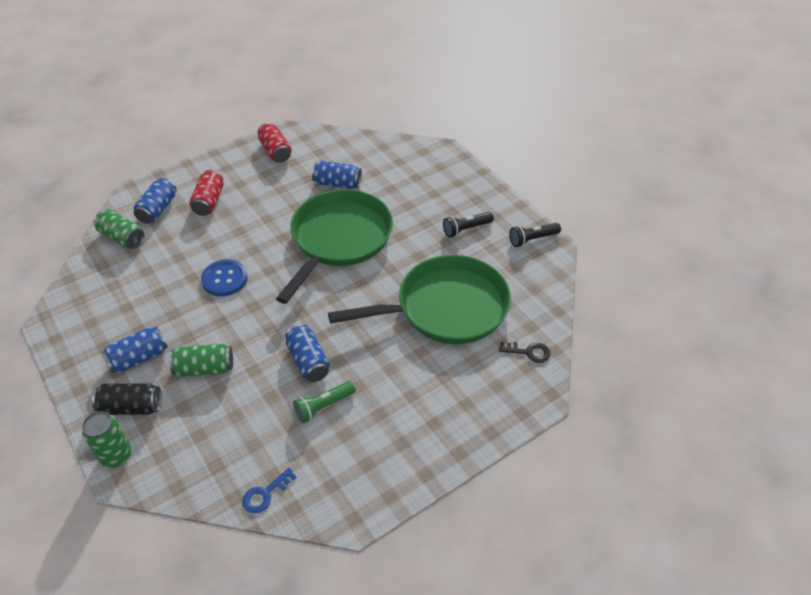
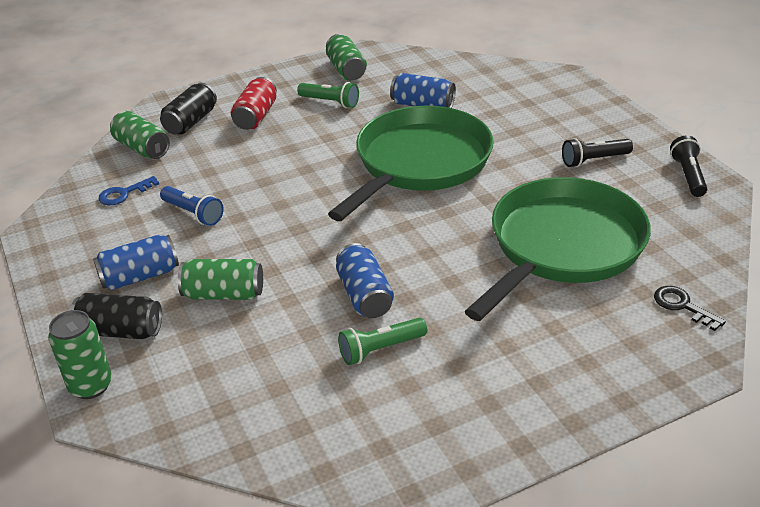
camera: 10 degrees right, 10 degrees down
blue can [133,178,176,224] -> black can [160,83,217,135]
blue button [201,259,248,296] -> none
blue key [242,468,297,513] -> blue key moved to [98,176,159,205]
red can [258,123,292,163] -> green can [326,34,367,81]
green pan [328,255,511,344] -> green pan turned 45 degrees counterclockwise [465,177,651,321]
black key [499,342,551,363] -> black key turned 150 degrees counterclockwise [654,286,726,331]
black flashlight [509,223,561,247] -> black flashlight turned 105 degrees clockwise [670,135,707,197]
none -> blue flashlight [160,186,224,226]
none -> green flashlight [297,82,359,108]

